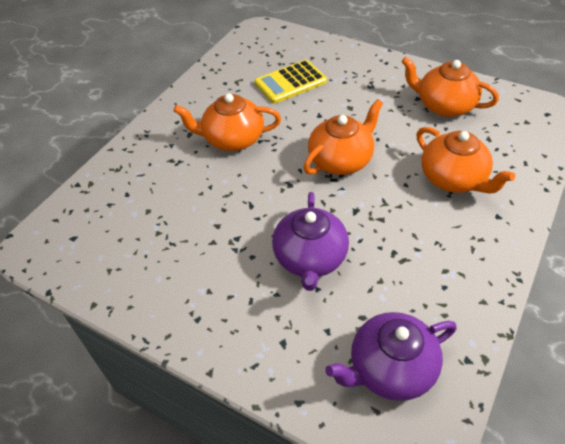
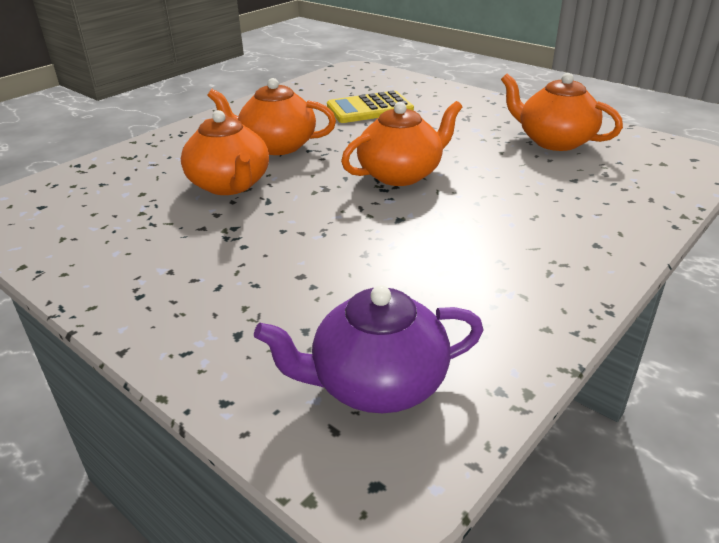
camera: 10 degrees right, 15 degrees down
purple teapot [272,192,349,291] -> none
orange teapot [416,127,515,193] -> orange teapot moved to [181,110,269,195]

